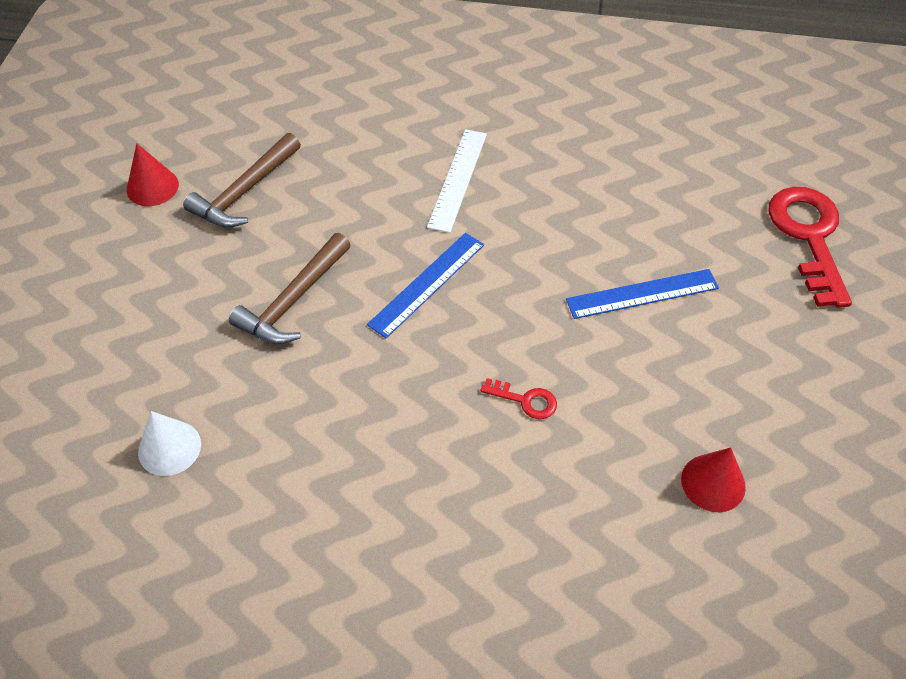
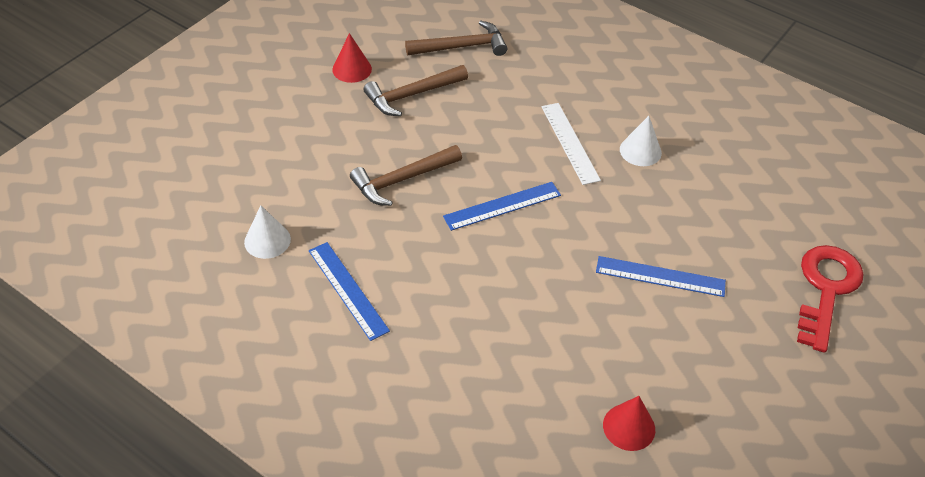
camera: 25 degrees right, 5 degrees down
white ruler [427,129,487,233] -> white ruler turned 60 degrees counterclockwise [541,103,601,185]
red key [480,378,557,419] -> none
none -> blue ruler [309,242,390,341]
none -> brown hammer [405,20,507,56]
none -> white cone [620,116,662,166]

